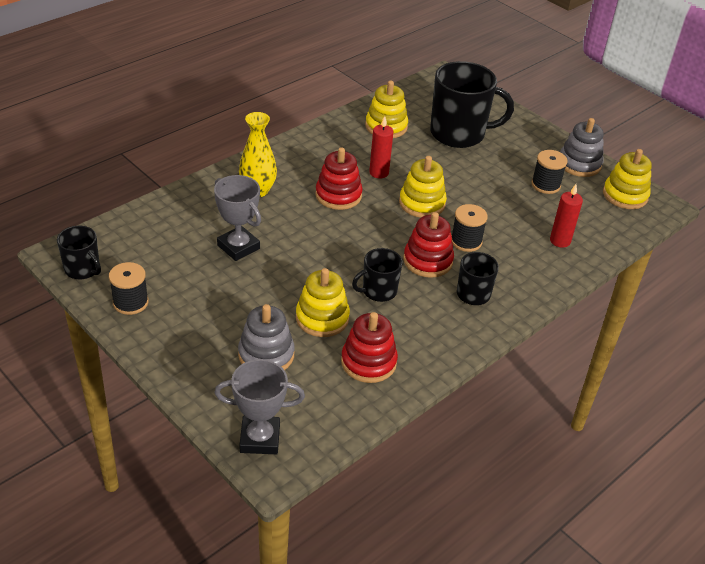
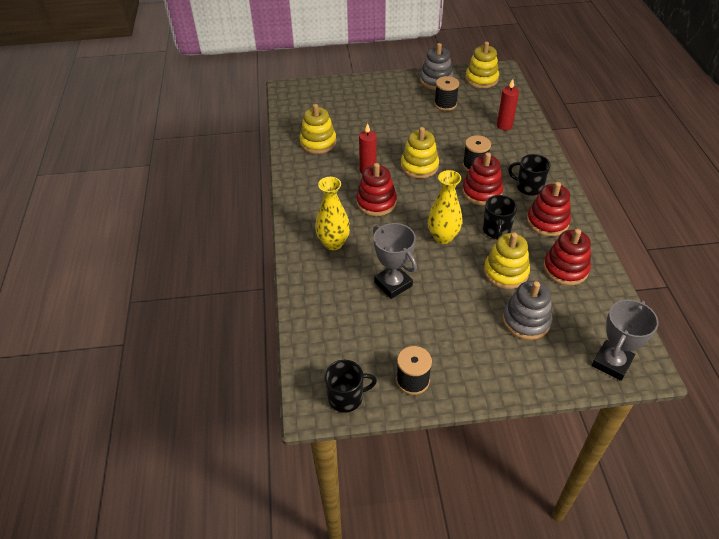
camera: 50 degrees left, 5 degrees up
grey trophy [214,175,261,261] -> grey trophy turned 60 degrees clockwise [373,223,417,299]
black mug [430,61,514,148] -> none
none -> yellow vase [428,170,463,244]
none -> red stacking toy [527,182,571,236]

